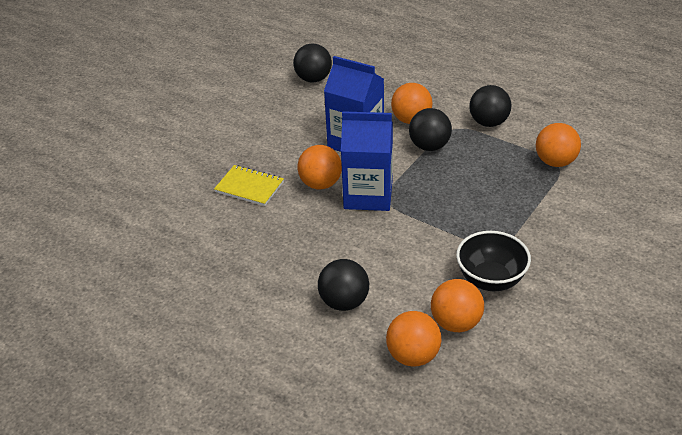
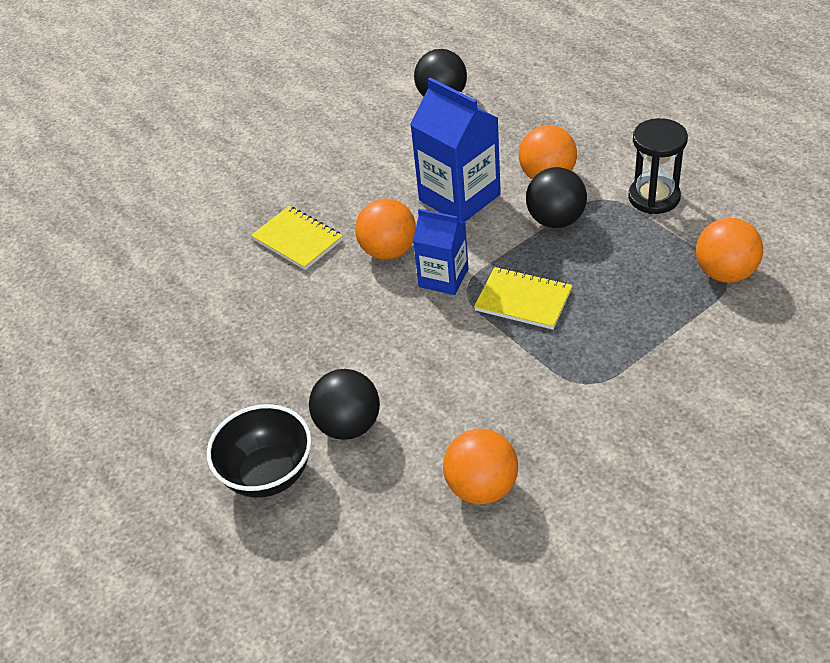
camera: 20 degrees right, 5 degrees up
blue carton [341,111,393,211] -> blue carton [413,209,469,295], size x0.62
orange ball [386,311,441,367] -> none
black bowl [456,231,531,291] -> black bowl moved to [207,404,312,498]
black ball [469,85,512,127] -> black hourglass [628,118,688,214]
none -> yellow notebook [474,267,572,330]

